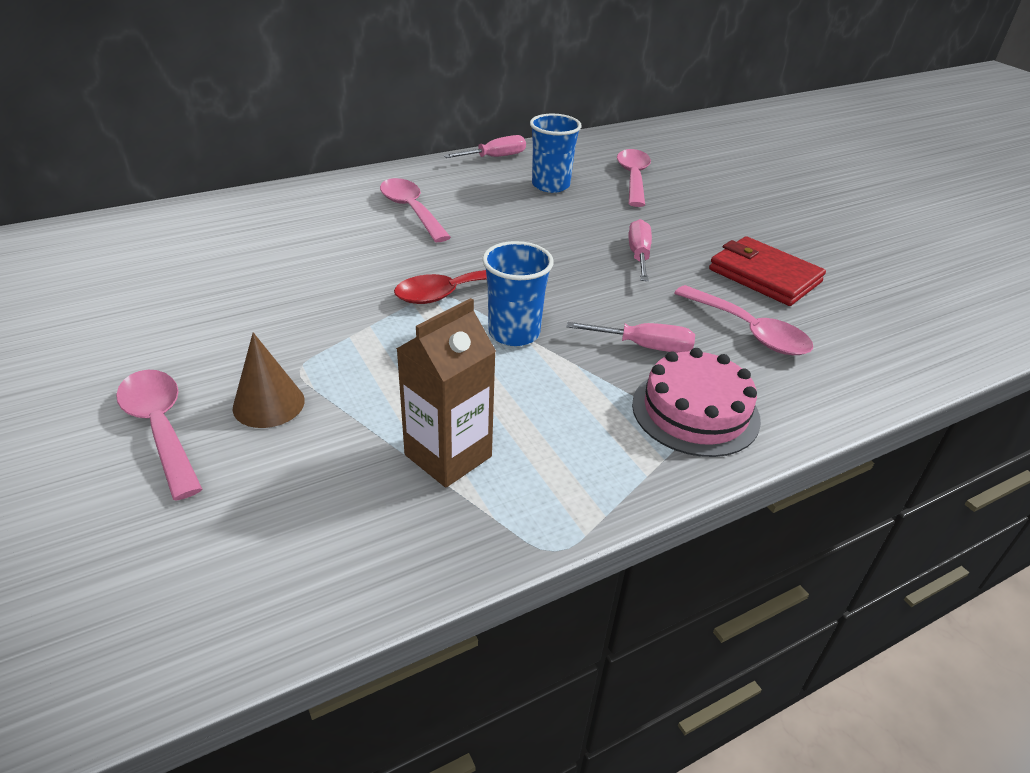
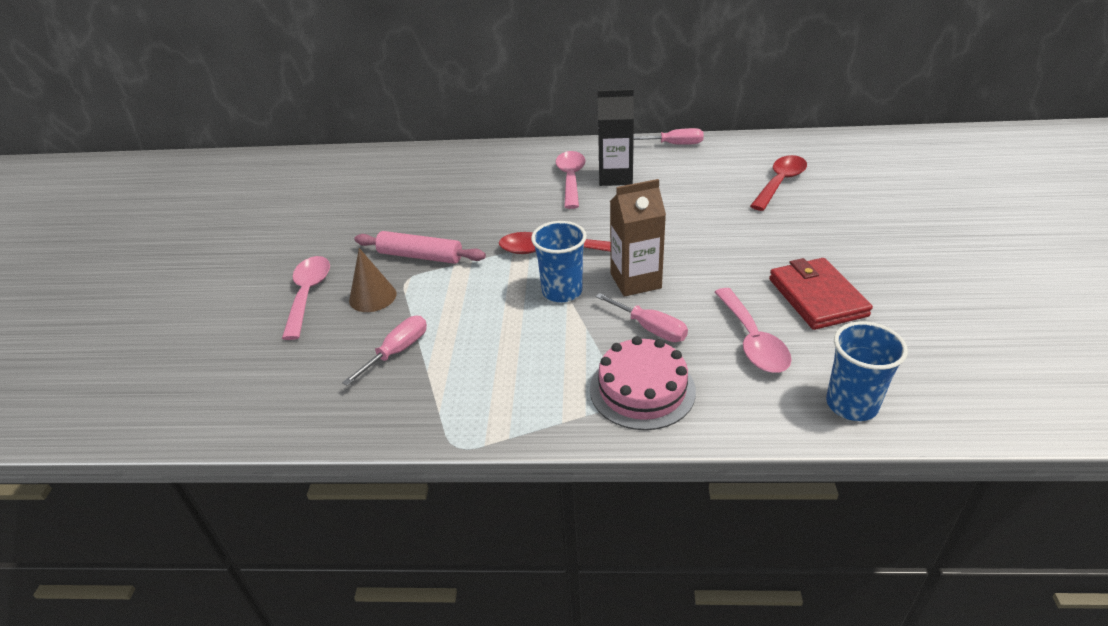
camera: 35 degrees right, 0 degrees up
brown carton [396,298,496,488] -> brown carton moved to [610,179,666,297]
blue cup [530,114,582,193] -> blue cup moved to [826,321,908,421]
pink spoon [617,149,651,207] -> red spoon [750,155,807,211]
pink screwdriver [629,219,652,281] -> pink screwdriver moved to [342,316,427,386]
none -> pink rolling pin [354,231,486,264]
none -> black carton [598,89,634,186]

